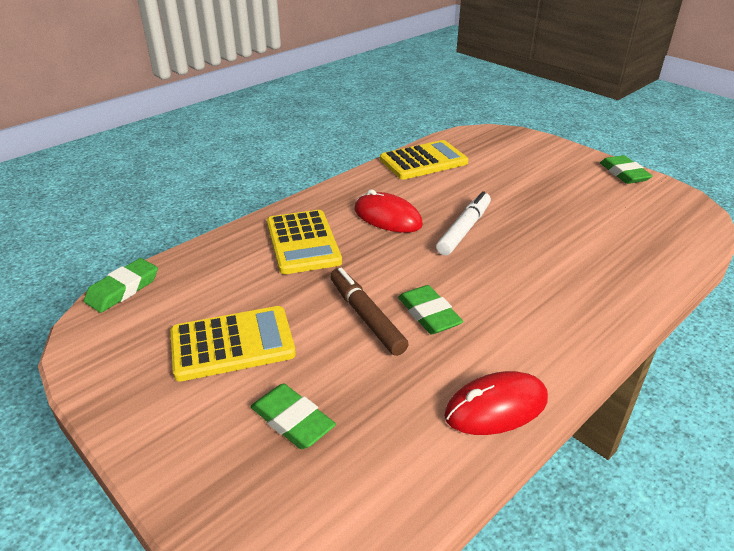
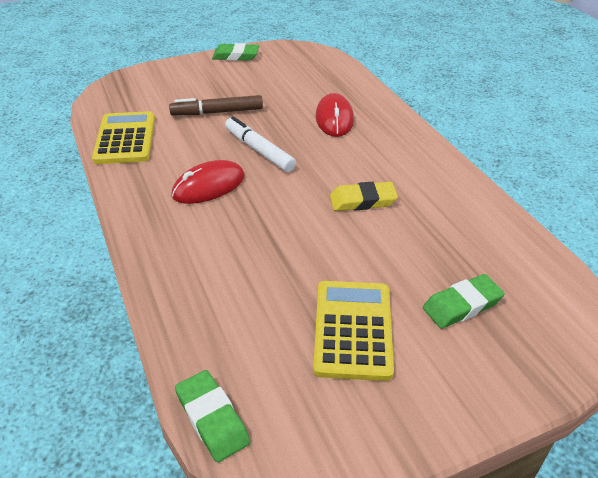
camera: 70 degrees left, 5 degrees up
yellow calculator [267,210,342,274] -> none
brown marker [330,268,409,356] -> brown marker moved to [169,95,263,115]
green eraser [398,285,463,335] -> yellow eraser [330,182,398,211]
red mouse [444,371,548,435] -> red mouse moved to [316,93,354,137]

